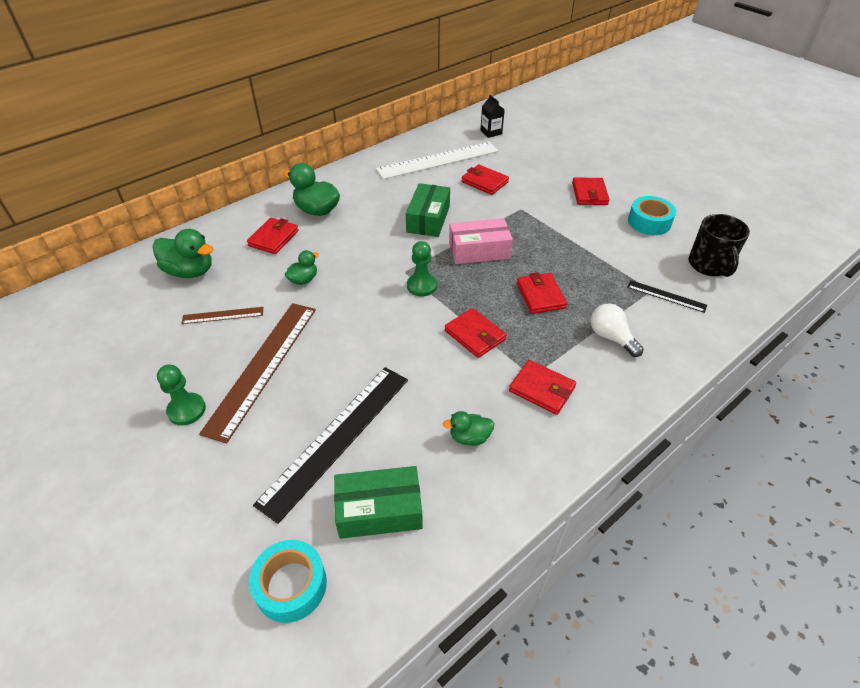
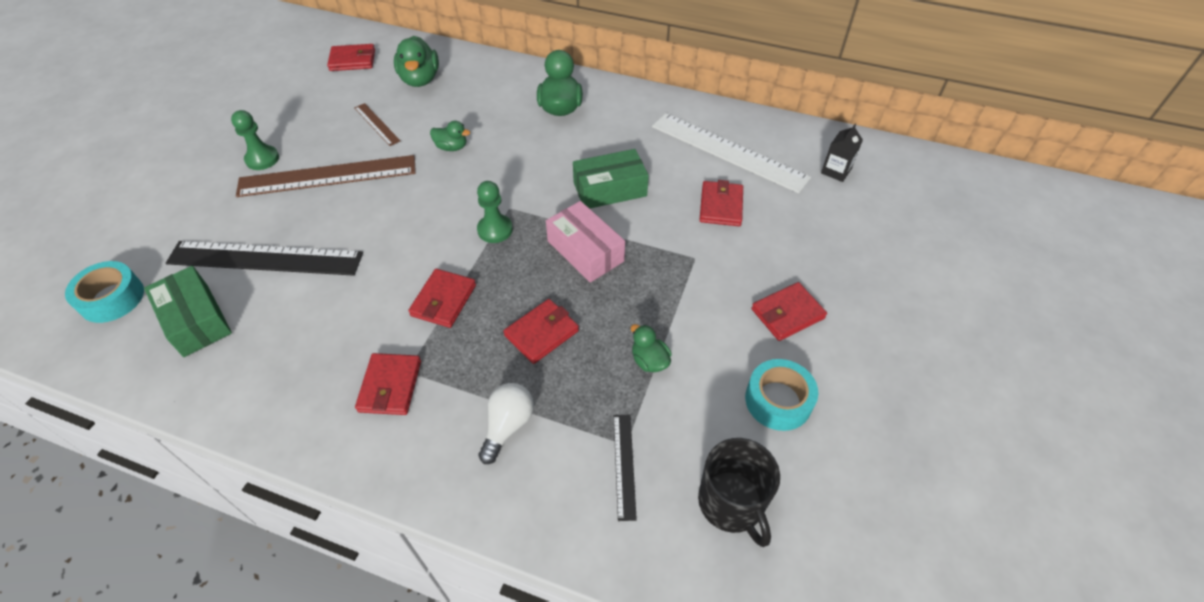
camera: 60 degrees right, 5 degrees up
red wallet [247,218,299,254] -> red wallet moved to [327,44,375,71]
green duck [443,411,495,446] -> green duck moved to [631,324,672,372]
black mug [688,214,750,277] -> black mug turned 75 degrees counterclockwise [698,438,780,547]

